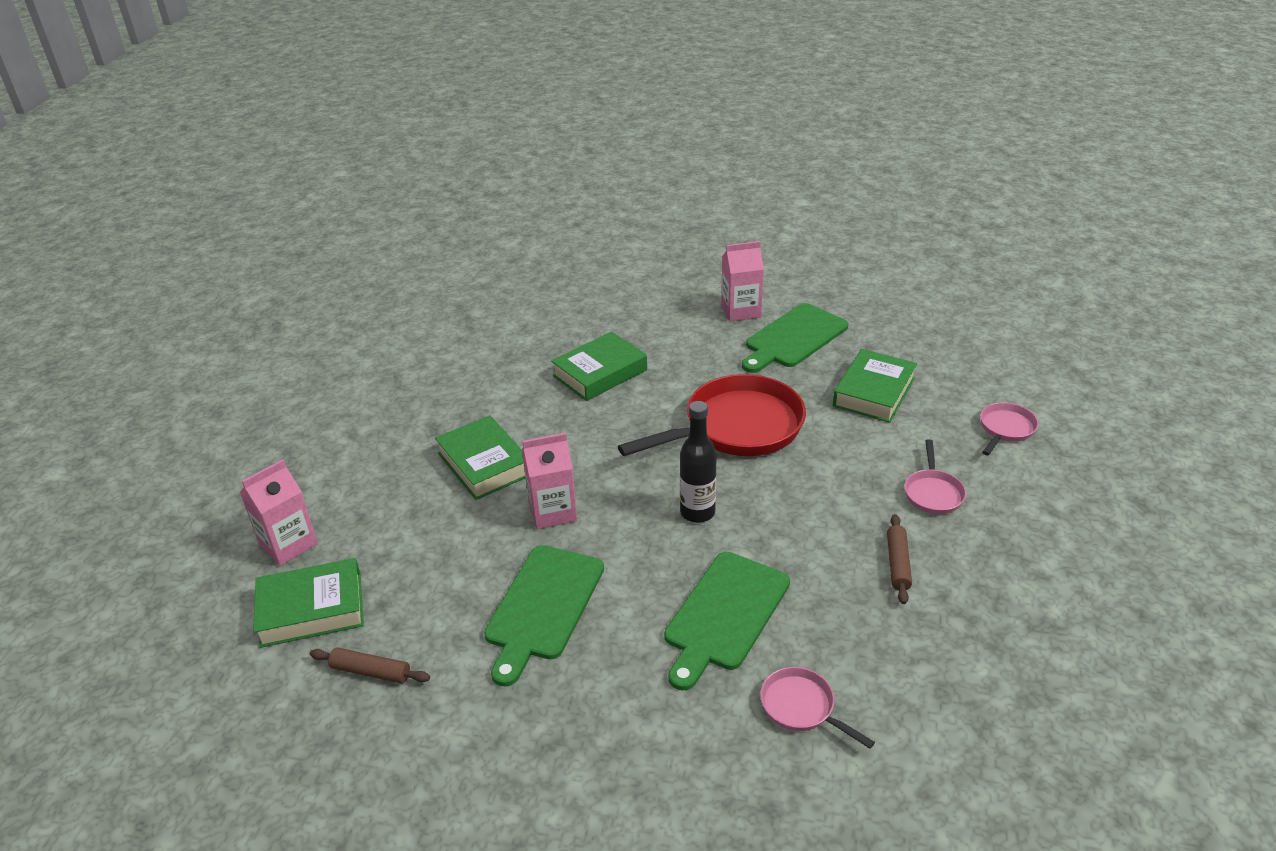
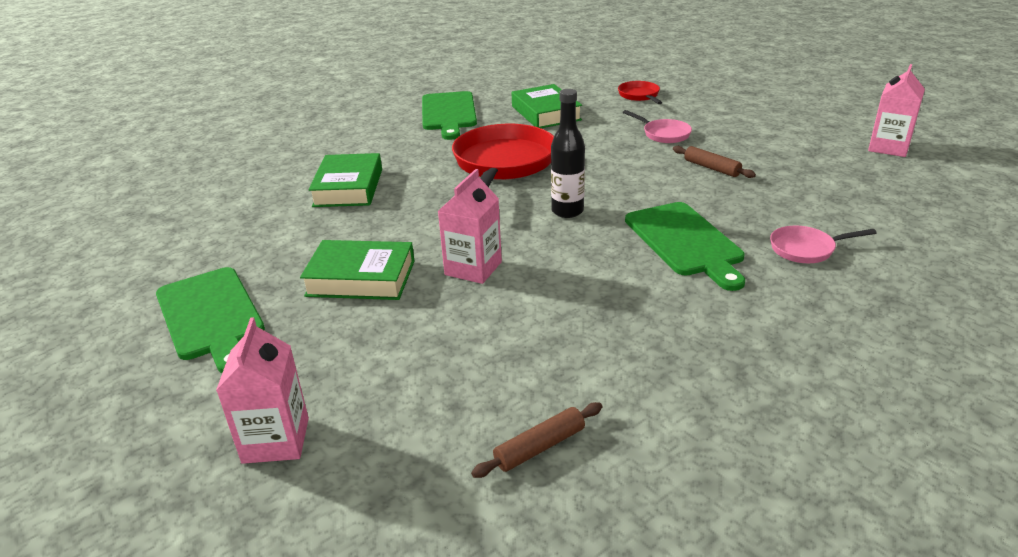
camera: 50 degrees left, 5 degrees down
green book [253,558,364,648] -> none
green cutting board [484,545,604,687] -> green cutting board moved to [156,267,265,373]
pink carton [721,241,764,321] -> pink carton moved to [868,64,925,157]
pink pan [980,402,1039,455] -> red pan [618,81,663,104]

